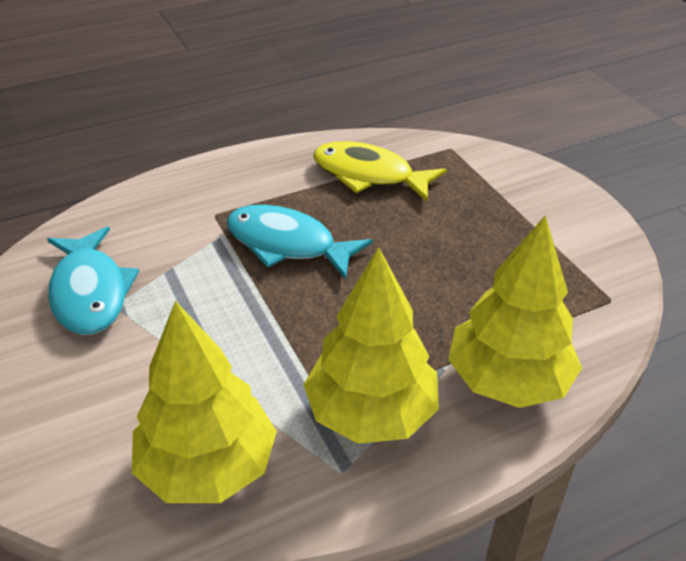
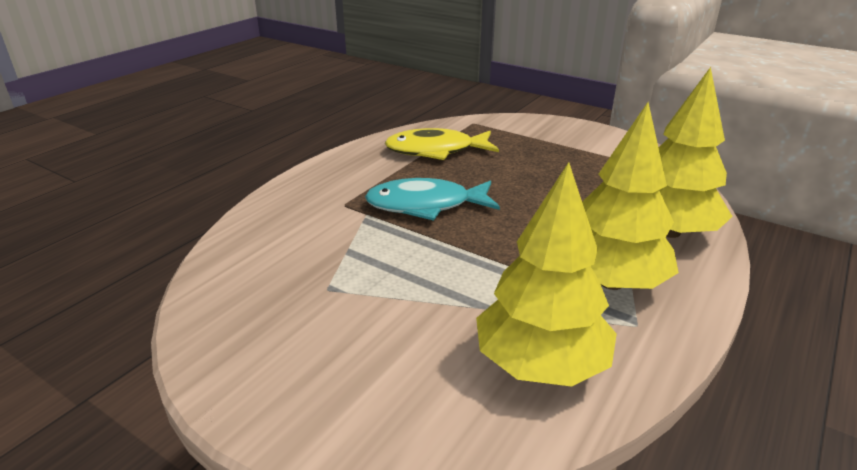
camera: 30 degrees left, 10 degrees down
turquoise fish [47,226,139,335] -> none

